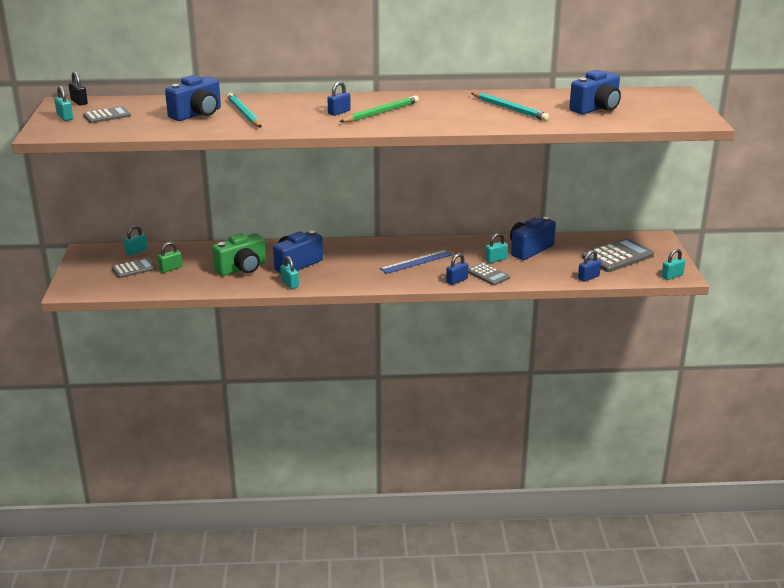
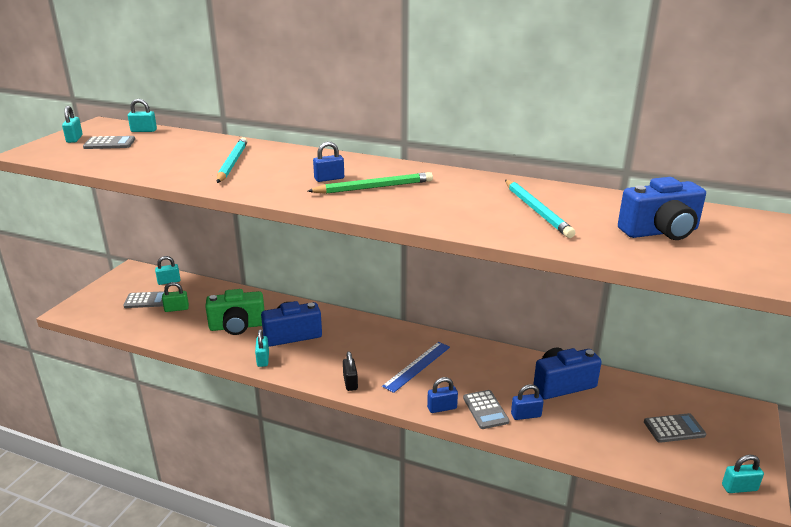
camera: 25 degrees right, 0 degrees up
black padlock [69,72,88,106] -> black padlock moved to [343,351,358,391]
blue camera [165,75,221,121] -> none
blue ruler [380,250,453,274] -> blue ruler turned 45 degrees counterclockwise [382,342,450,393]
turquoise padlock [485,233,508,263] -> turquoise padlock moved to [128,99,157,132]
blue padlock [578,250,601,282] -> blue padlock moved to [511,384,544,420]
grey calculator [582,238,654,272] -> grey calculator [644,413,707,443], size x0.59

